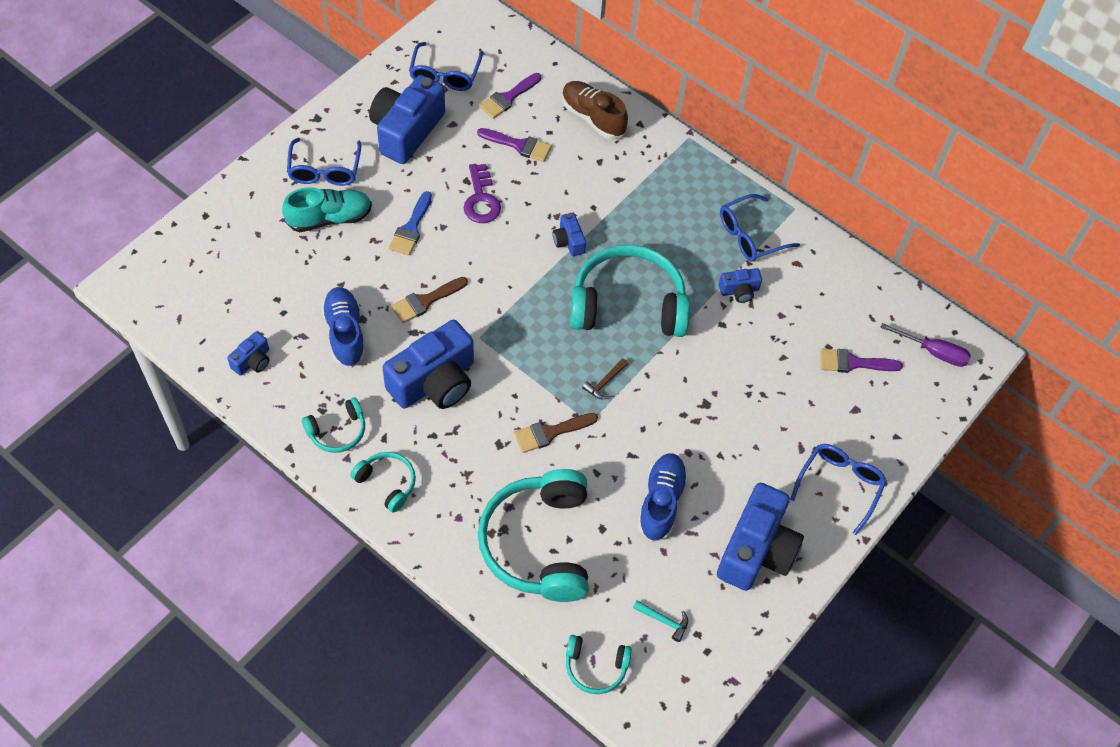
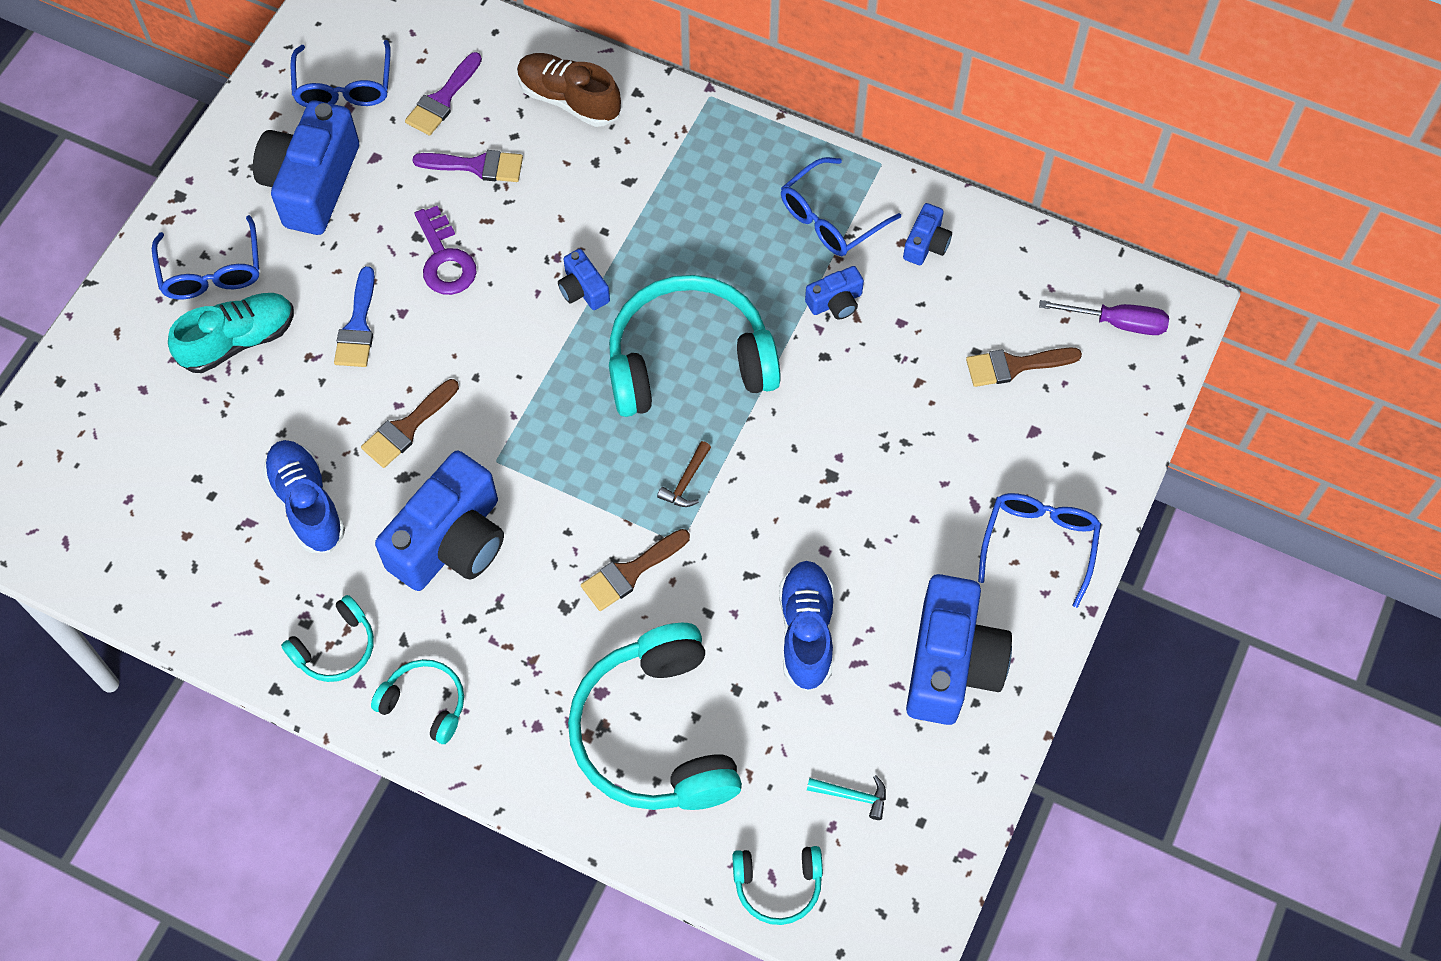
camera: 10 degrees left, 5 degrees up
blue camera [227,331,269,376] -> blue camera moved to [903,203,952,265]
purple brush [820,349,903,373] -> brown brush [966,348,1082,387]

